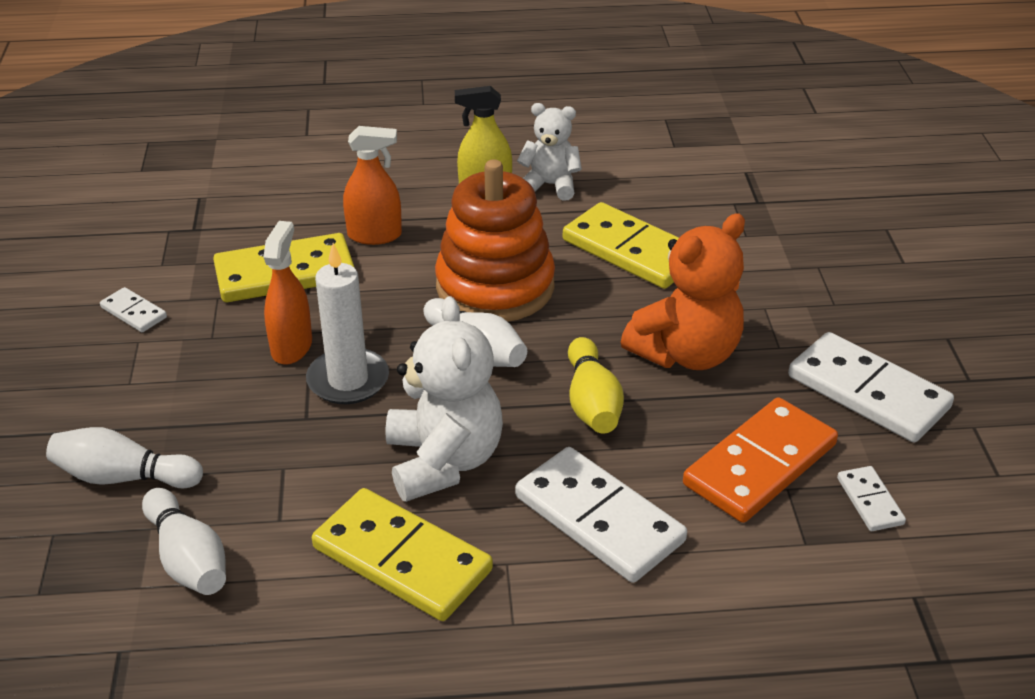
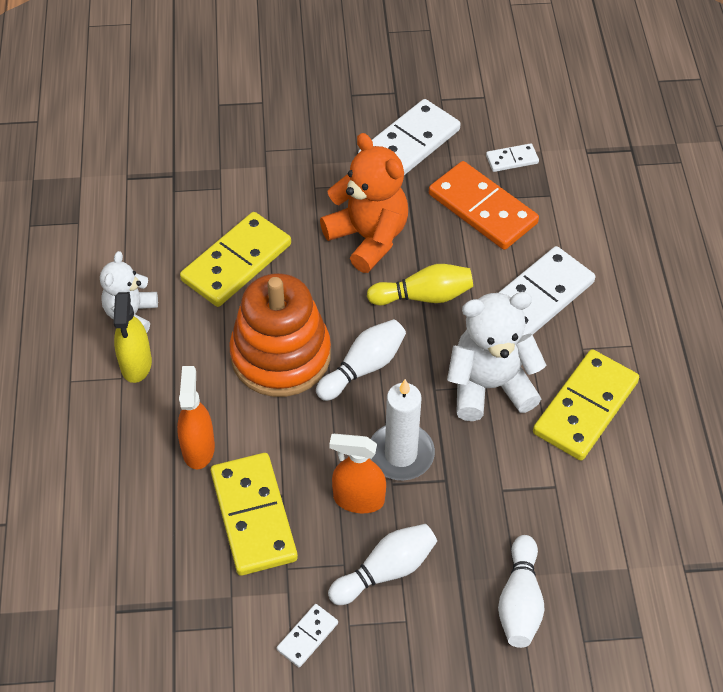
camera: 90 degrees left, 15 degrees up
white bowling pin [142,488,226,595] -> white bowling pin moved to [328,524,437,605]

